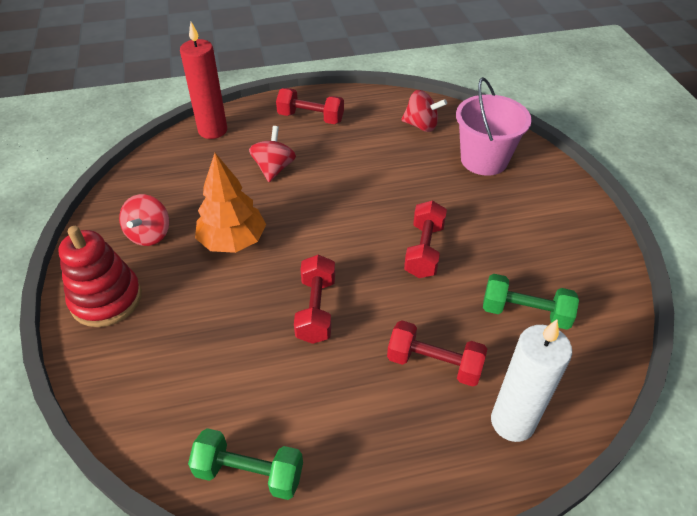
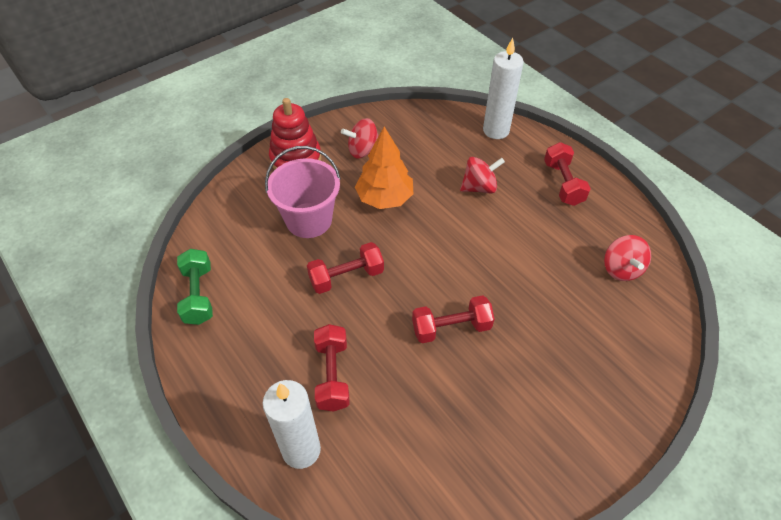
camera: 65 degrees right, 5 degrees up
red candle [180,22,227,139] -> white candle [483,38,524,139]
pink bucket [456,77,532,176] -> pink bucket moved to [265,146,341,238]
green dumbbell [483,274,579,330] -> none

